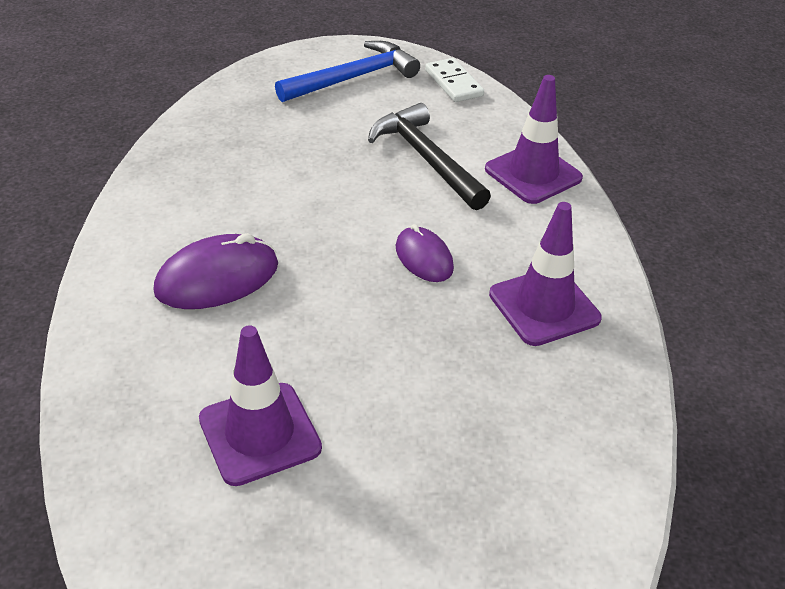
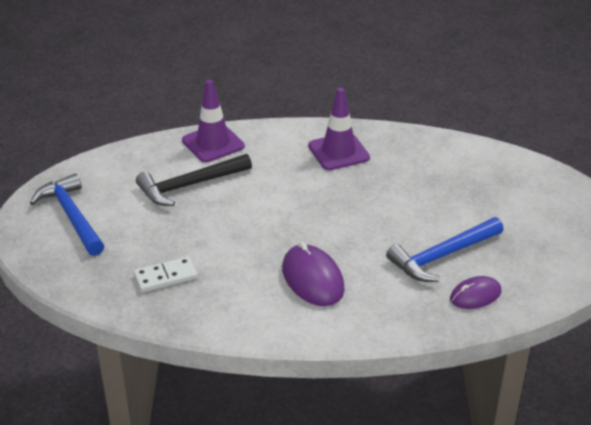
camera: 85 degrees left, 5 degrees down
purple traffic cone [199,325,322,486] -> blue hammer [386,217,504,282]
purple mouse [396,224,454,282] -> purple mouse moved to [450,276,501,309]
white domino [425,58,484,102] -> white domino moved to [134,256,198,292]

